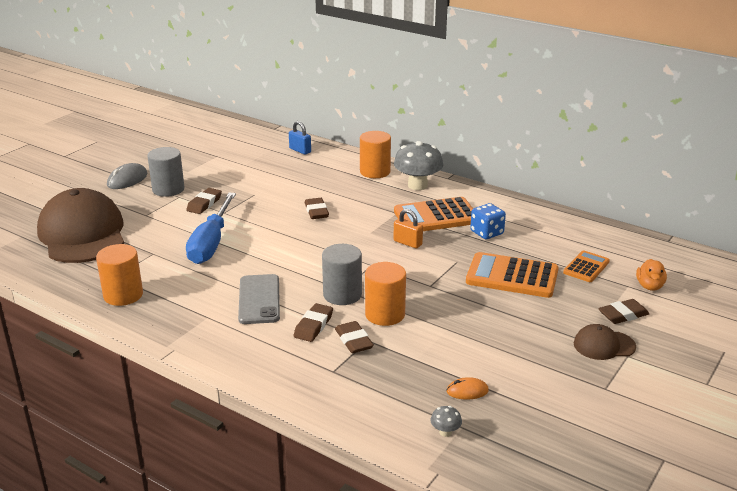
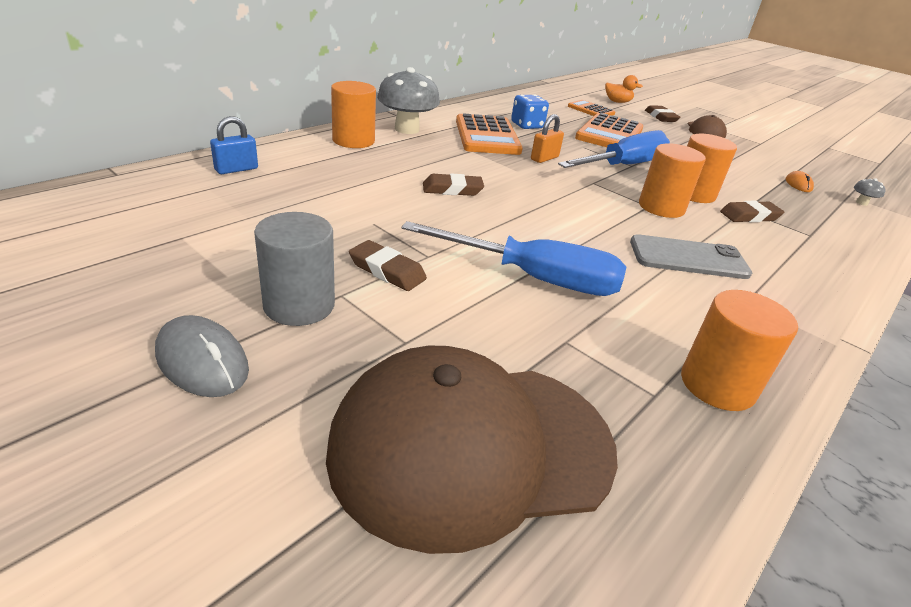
camera: 85 degrees left, 5 degrees up
brown eraser [294,303,333,342] -> none
grey cylinder [322,244,362,305] -> orange cylinder [639,143,706,218]
none -> blue screwdriver [558,130,670,168]

